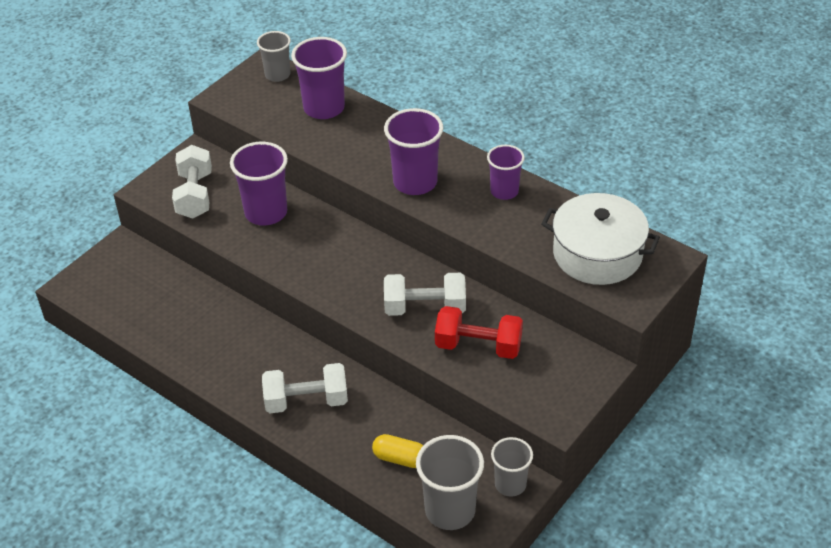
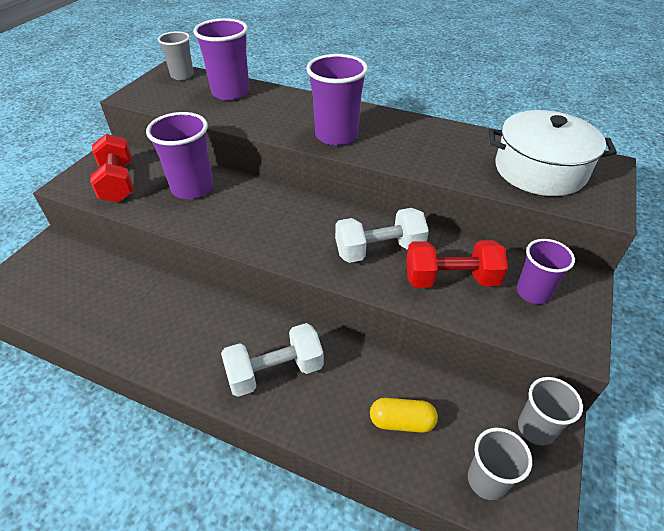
camera: 15 degrees left, 0 degrees up
white dumbbell [172,145,212,219] -> red dumbbell [90,134,133,203]
grey cup [416,435,484,530] -> grey cup [468,428,532,500], size x0.64
purple cup [487,145,525,200] -> purple cup moved to [517,239,575,304]

